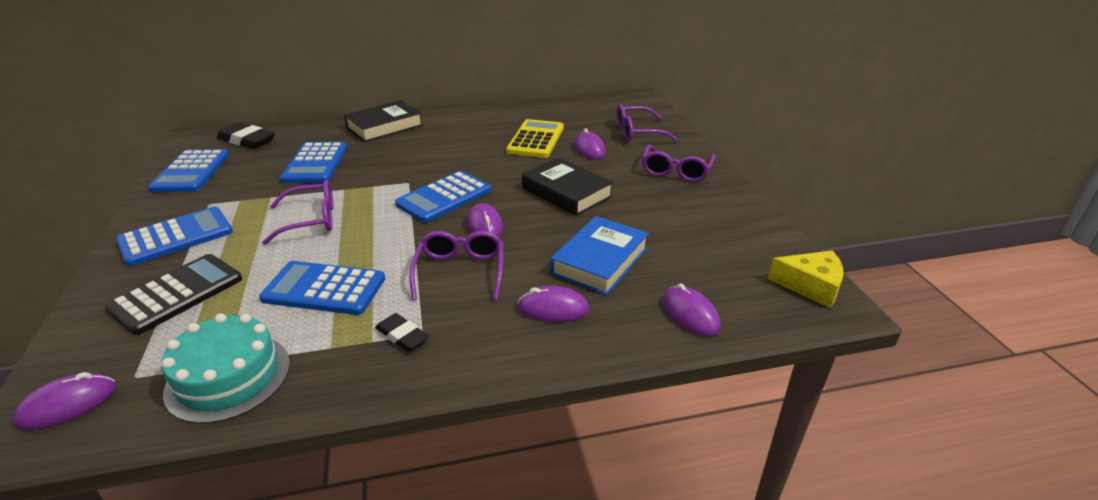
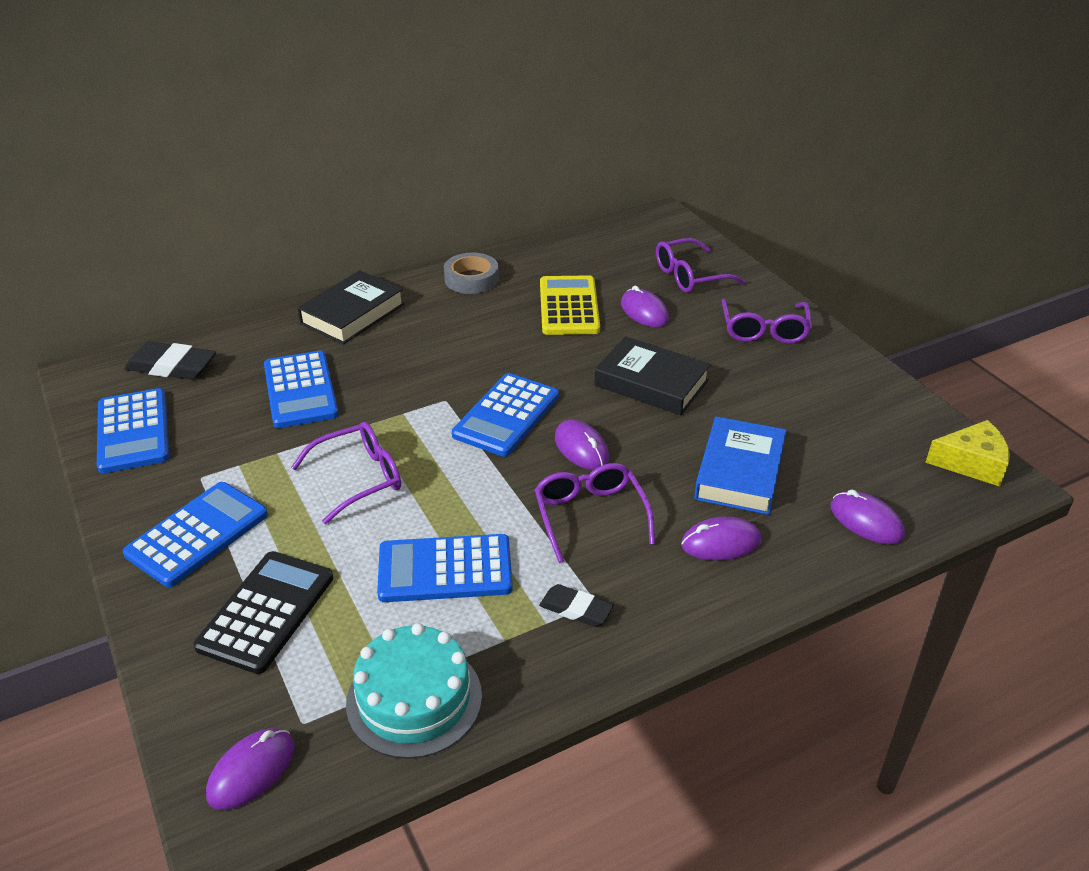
camera: 15 degrees left, 5 degrees up
none -> grey tape [444,252,499,294]

